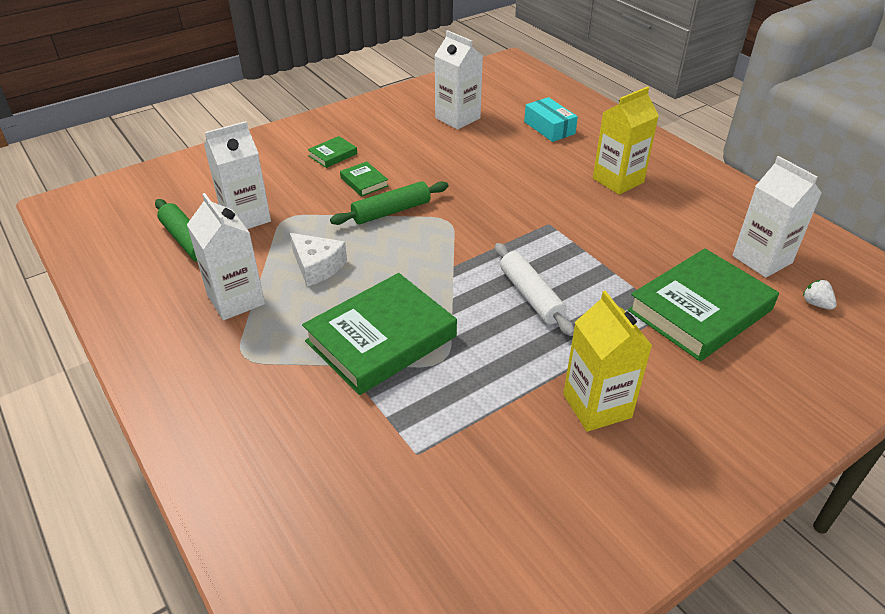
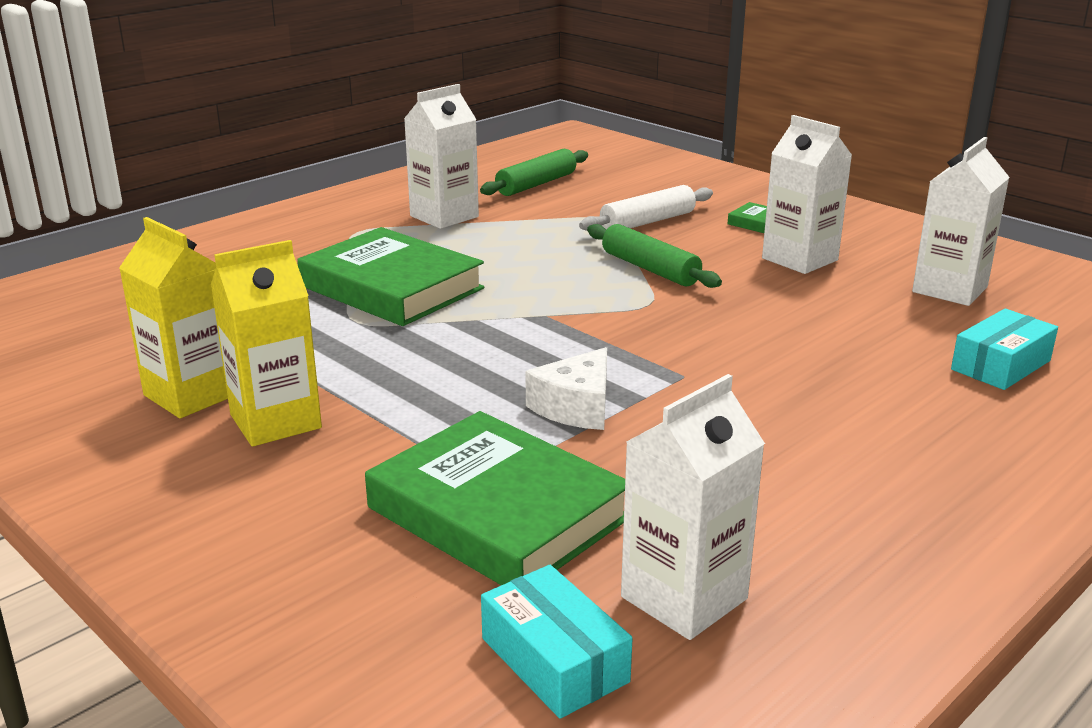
camera: 80 degrees right, 15 degrees down
white carton [204,121,271,229] -> white carton moved to [762,115,852,274]
white cheese [290,233,347,286] -> white cheese moved to [525,347,607,430]
green book [340,161,388,197] -> none
white rolling pin [495,243,574,336] -> white rolling pin moved to [579,185,713,231]
yellow carton [593,87,659,195] -> yellow carton moved to [119,217,228,418]
white strawberry [803,280,837,310] -> turquoise box [481,565,633,719]

